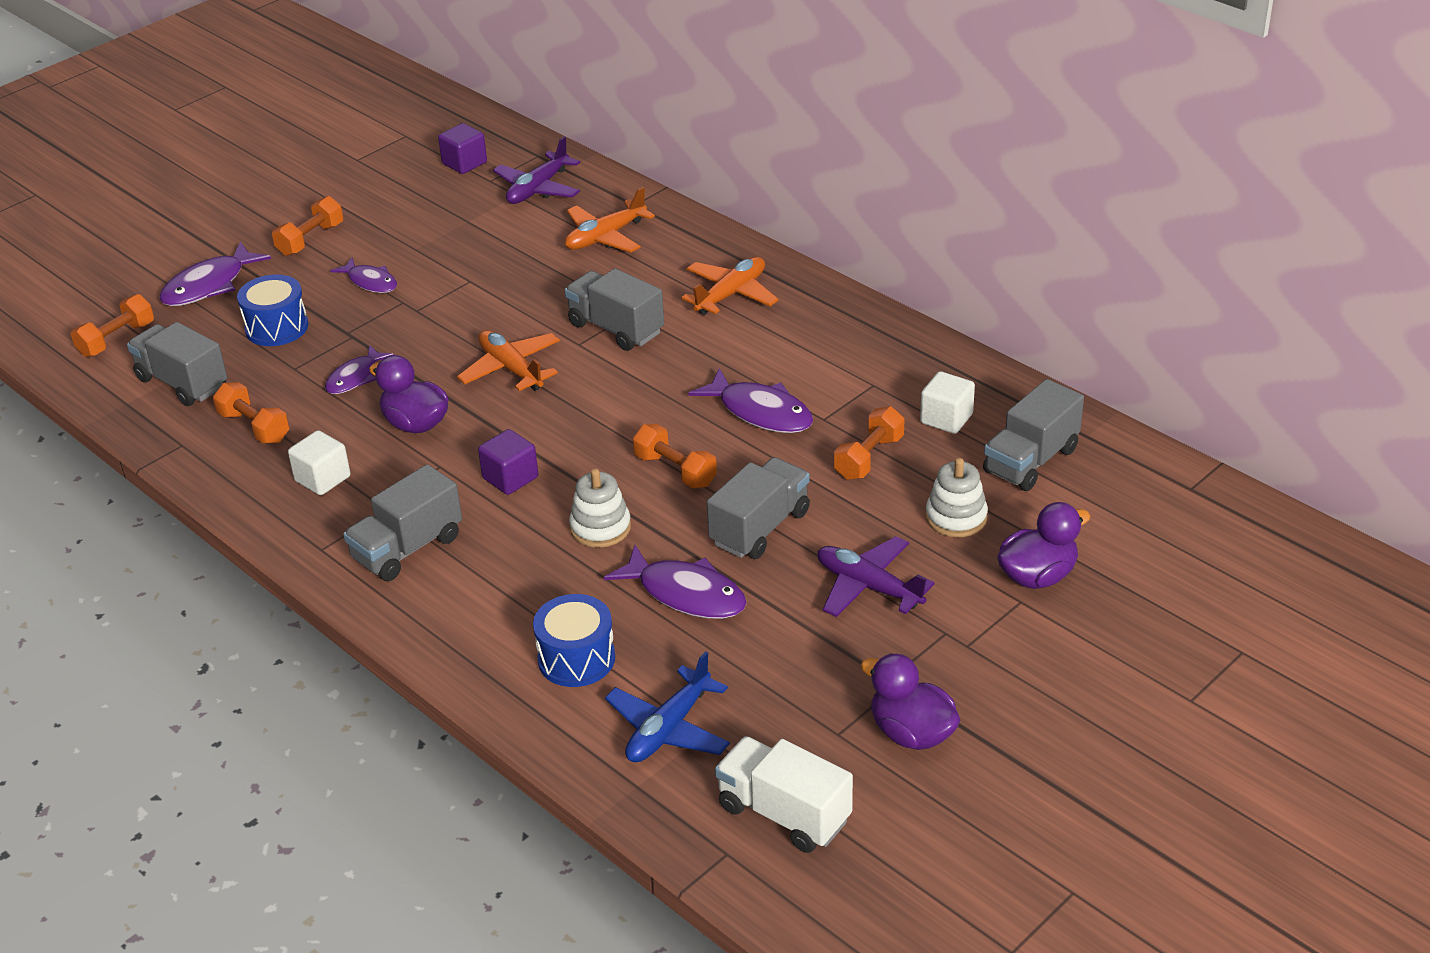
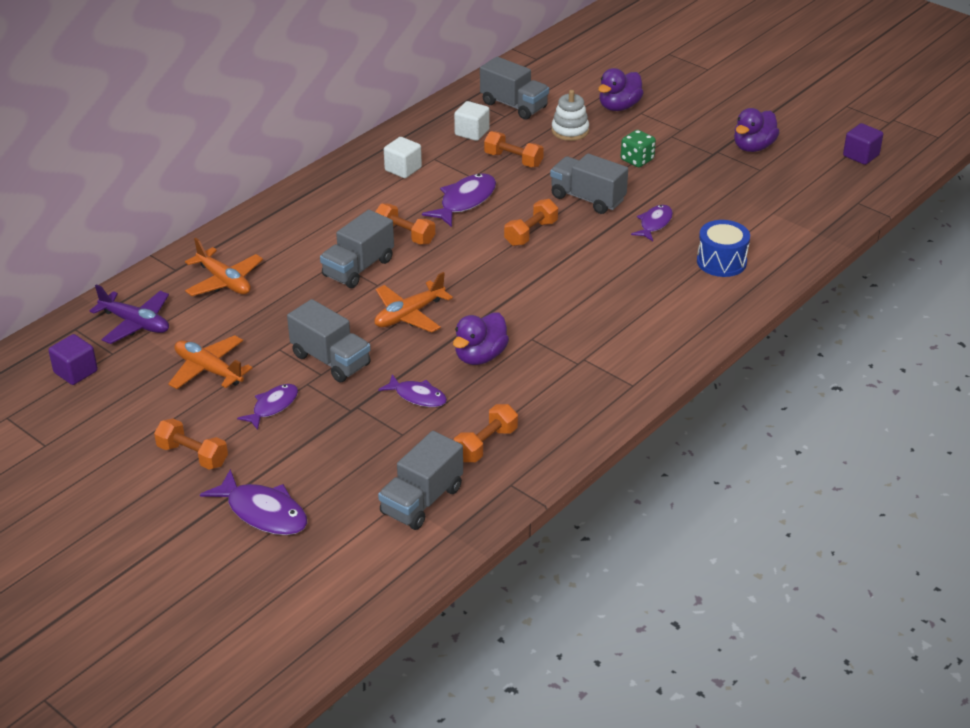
camera: 95 degrees left, 0 degrees up
orange dumbbell [71,294,154,357] -> orange dumbbell moved to [375,203,435,245]
blue drum [237,275,308,346] -> none
white cube [288,430,350,495] -> white cube moved to [384,137,422,178]
grey truck [343,464,462,581] -> grey truck moved to [287,299,371,382]
purple cube [478,429,538,495] -> purple cube moved to [843,123,883,165]
white stacking toy [569,468,631,548] -> none
purple fish [604,545,747,619] -> purple fish [631,205,673,241], size x0.64
blue plane [605,651,730,762] -> none
orange plane [682,257,779,315] -> orange plane moved to [168,335,252,389]
white truck [715,736,853,853] -> none
purple plane [817,536,934,617] -> green dice [621,130,656,167]
purple duck [997,502,1090,589] -> purple duck turned 105 degrees counterclockwise [598,68,644,111]

